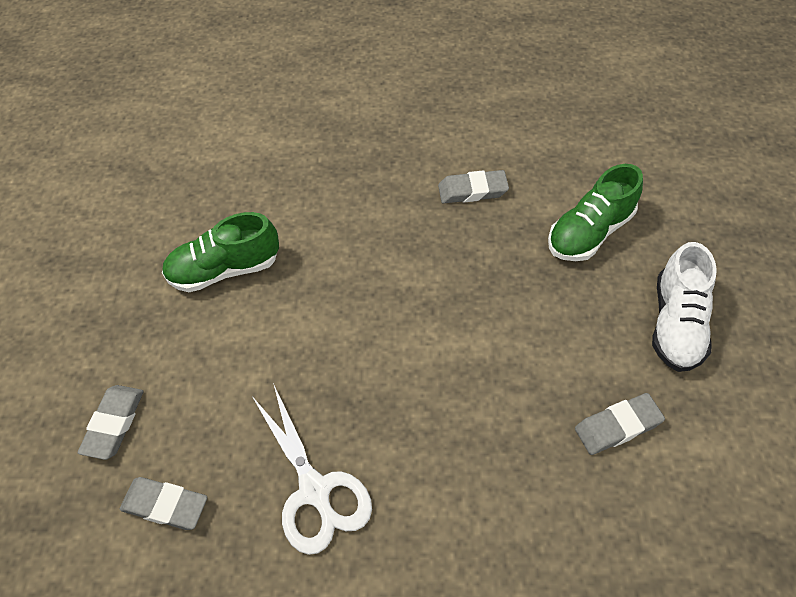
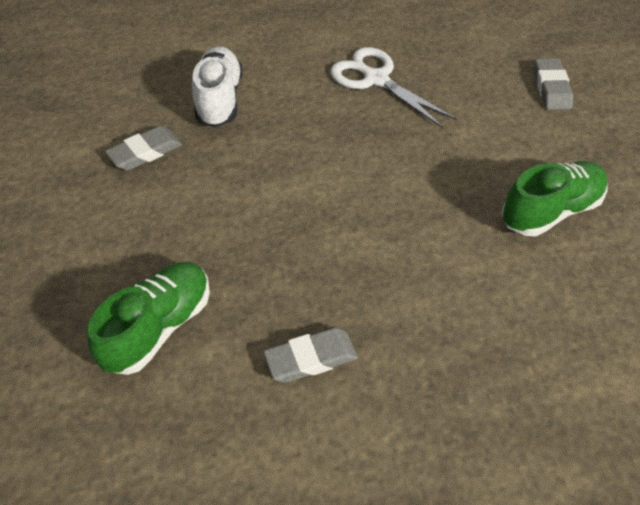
camera: 165 degrees right, 5 degrees down
grey eraser [120,477,207,530] -> none
white shoe [652,242,717,372] -> white shoe moved to [192,46,243,127]

